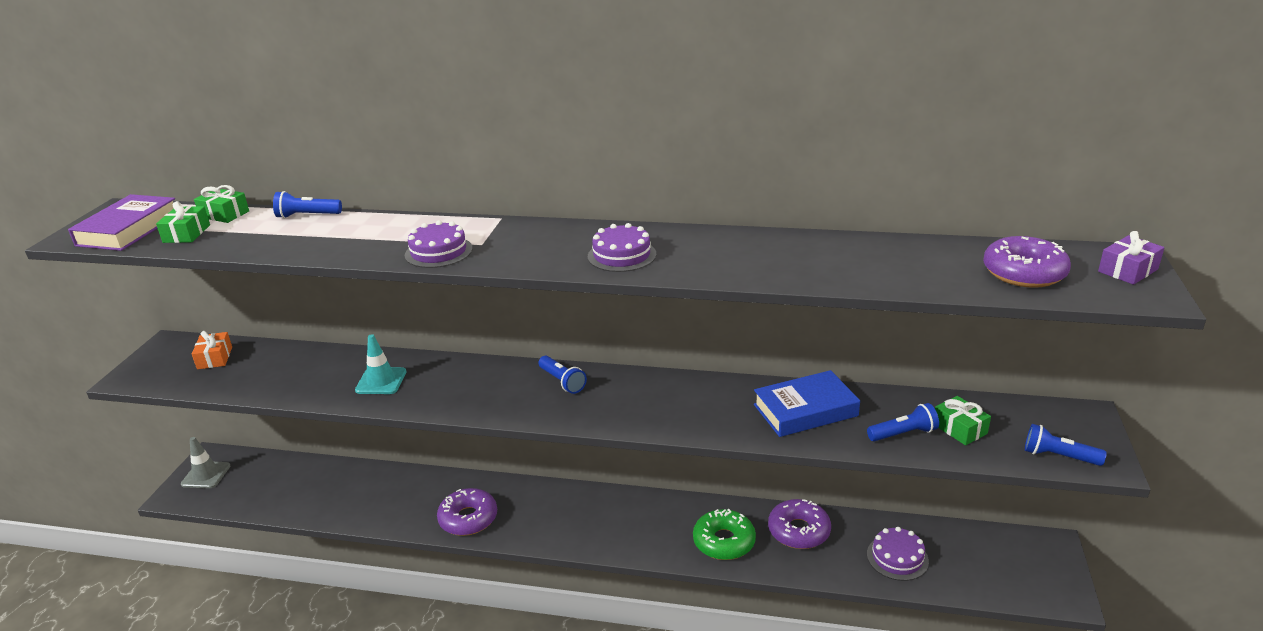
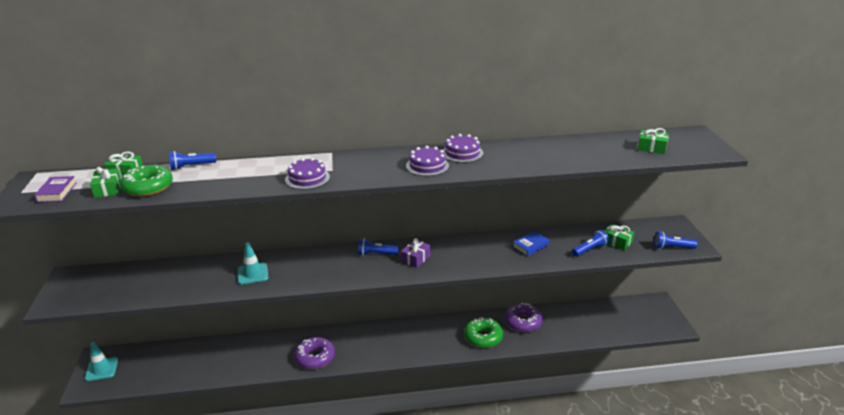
camera: 20 degrees left, 0 degrees up
purple book [68,194,175,251] -> purple book [34,176,76,202], size x0.59
grey traffic cone [181,437,230,488] -> turquoise traffic cone [85,342,118,381]
orange gift [192,331,232,369] -> none
blue flashlight [538,356,587,394] -> blue flashlight turned 150 degrees clockwise [358,238,399,255]
blue book [754,370,860,437] -> blue book [513,231,549,256], size x0.59
purple cake [867,527,929,581] -> purple cake moved to [443,134,483,163]
purple donut [983,236,1071,288] -> green gift [637,128,669,154]
purple gift [1098,231,1165,285] -> purple gift moved to [401,238,431,268]
none -> green donut [120,165,173,197]

